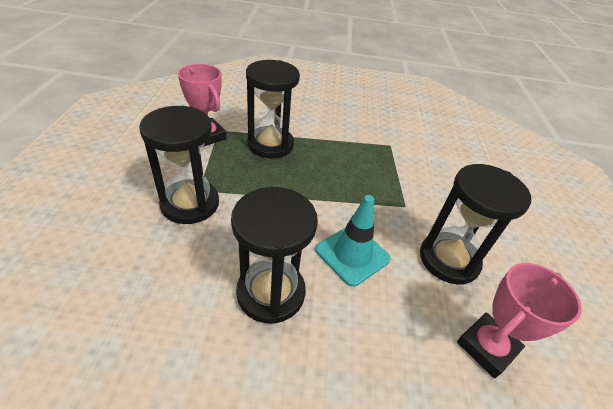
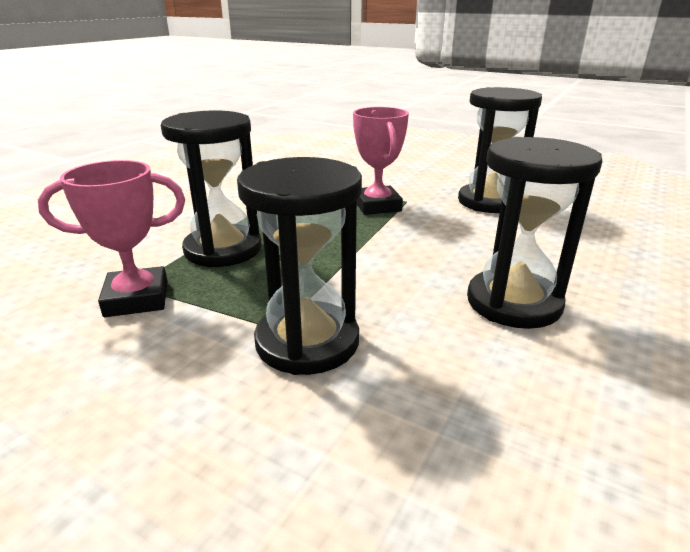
camera: 60 degrees left, 15 degrees down
turquoise traffic cone [316,195,391,287] -> none
pink trophy [457,263,582,378] -> pink trophy moved to [353,107,409,215]

